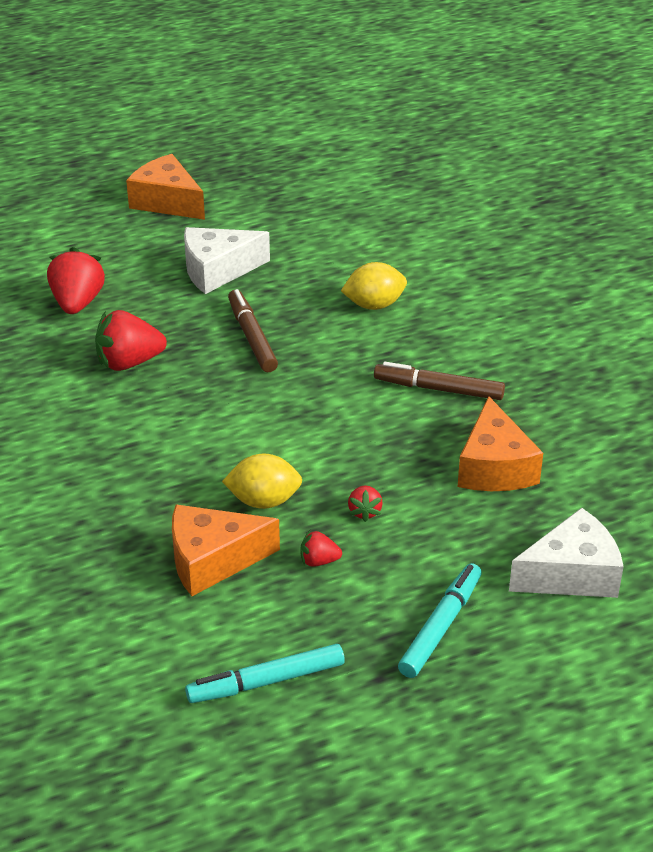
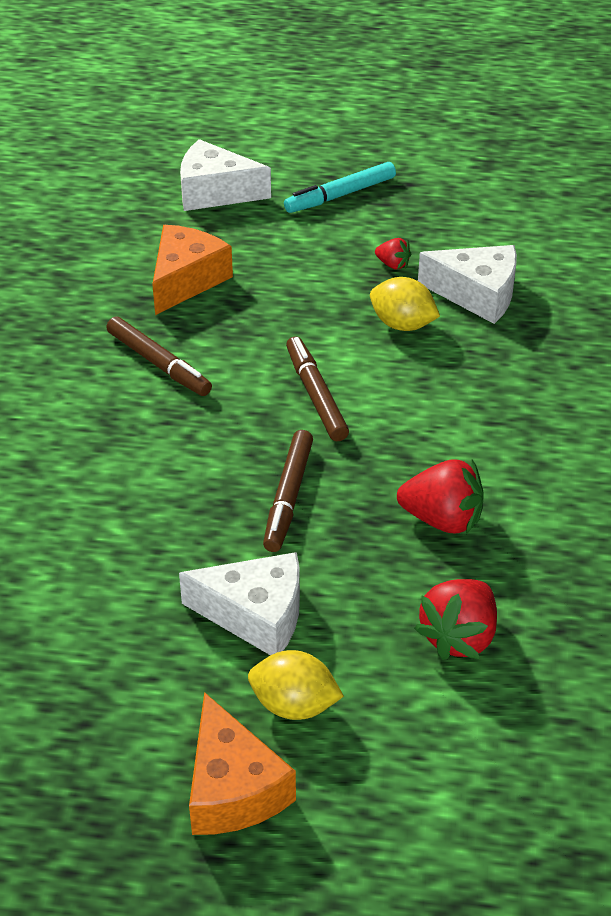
camera: 150 degrees left, 5 degrees up
orange cheese [172,504,280,596] -> white cheese [418,245,517,324]
turquoise marker [185,644,345,703] -> none
yellow lemon [341,262,407,310] -> yellow lemon moved to [248,650,344,720]
red strawberry [348,485,383,522] -> none
none -> brown marker [286,336,349,441]

